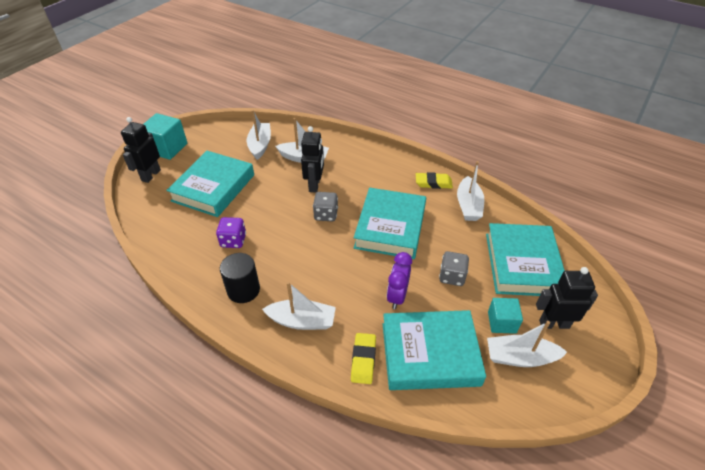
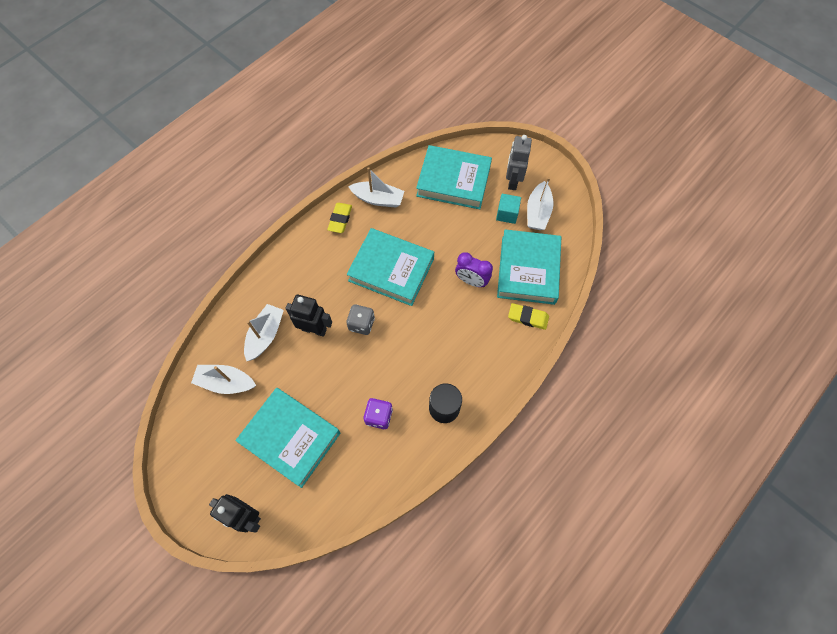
camera: 80 degrees left, 20 degrees up
turquoise cube [144,113,187,160] -> none
white boat [262,282,336,330] -> none
grey dice [439,251,469,286] -> none
black robot [536,267,598,329] -> grey robot [506,135,532,190]

